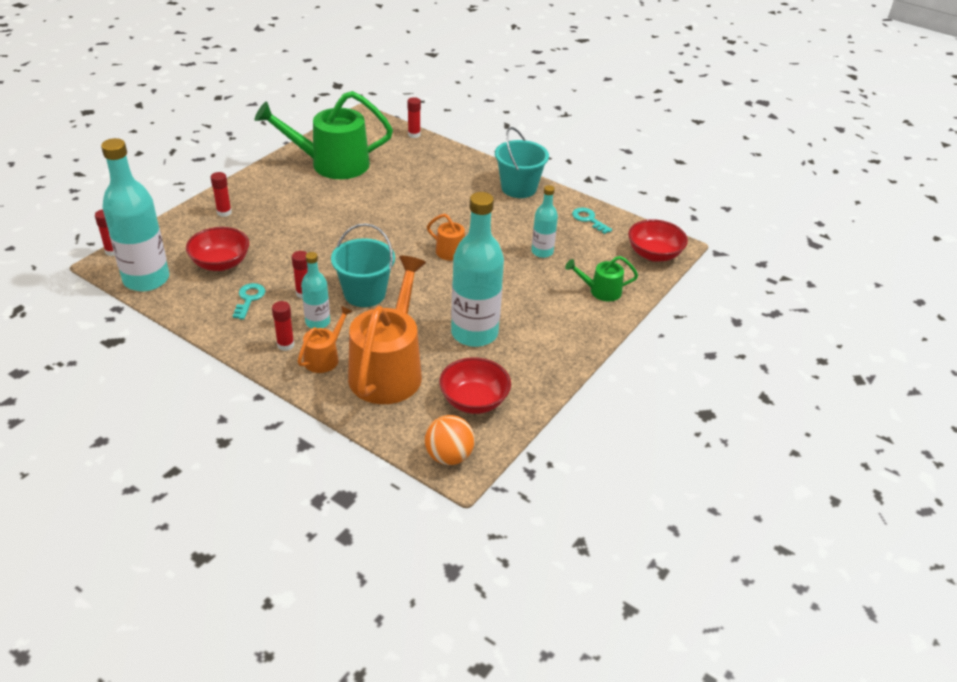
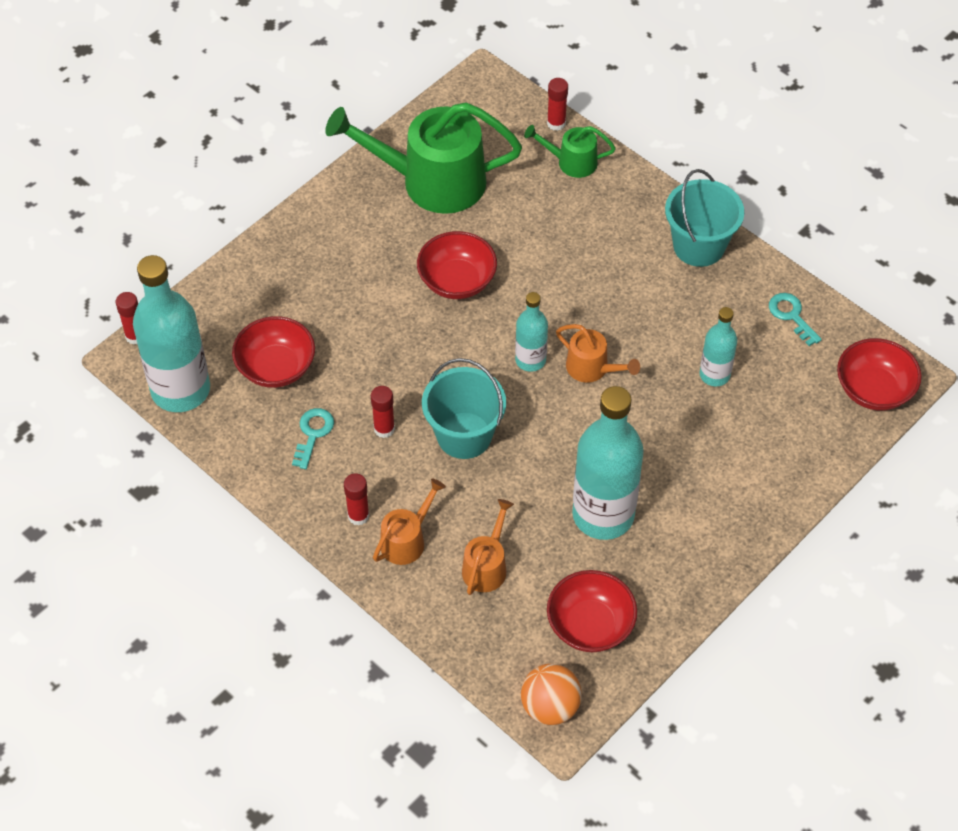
camera: 10 degrees right, 15 degrees up
red glue stick [211,172,232,217] -> none
turquoise bottle [301,252,330,328] -> turquoise bottle moved to [515,292,548,372]
orange watering can [348,256,426,404] -> orange watering can [462,499,514,595], size x0.48
green watering can [565,256,638,302] -> green watering can moved to [524,125,616,178]
none -> red bowl [417,231,497,299]

